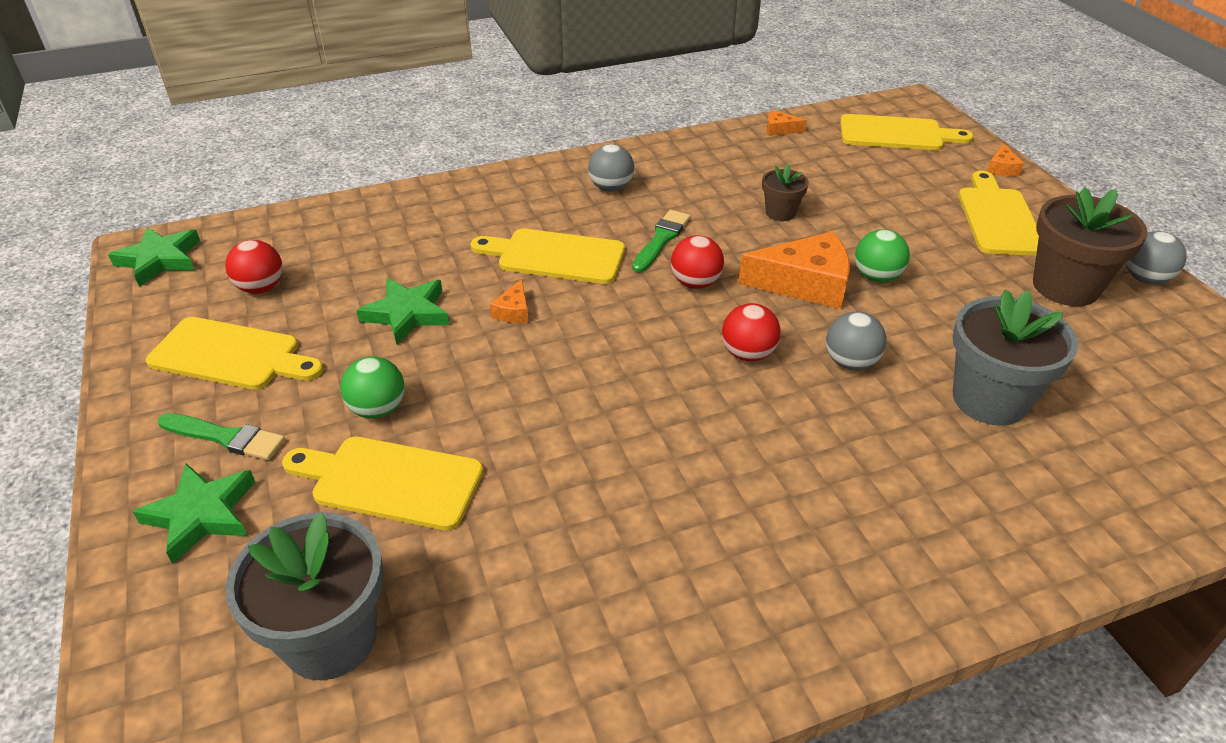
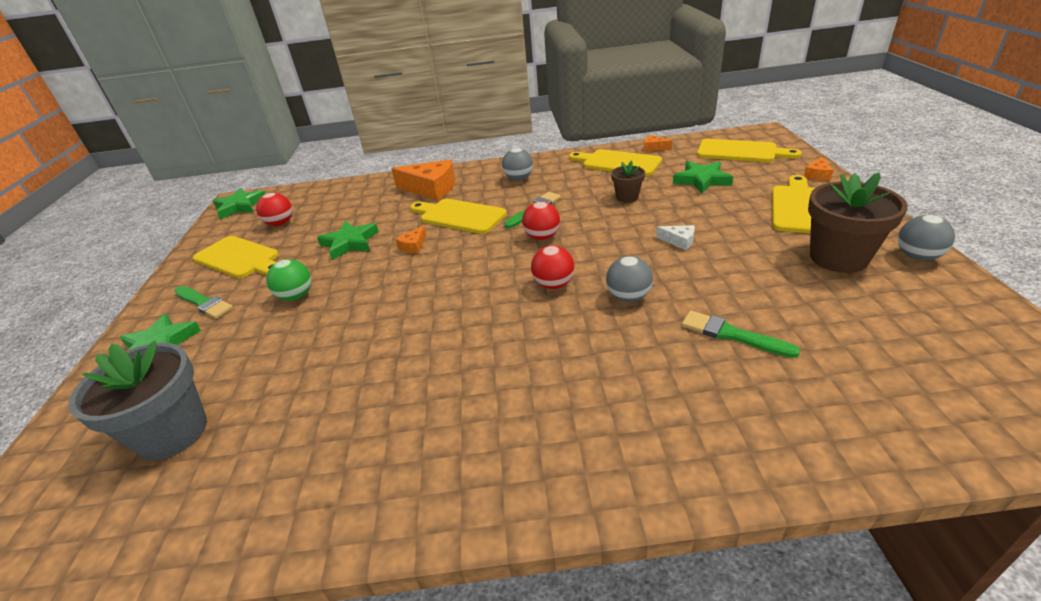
camera: 20 degrees right, 5 degrees down
yellow cutting board [282,436,483,531] -> yellow cutting board moved to [569,149,662,176]
orange cheese [738,232,850,309] -> orange cheese moved to [391,159,455,201]
green ball [855,229,910,282] -> white cheese [656,225,695,250]
grey flower pot [953,290,1078,426] -> green brush [682,311,800,358]
none -> green star [673,161,733,194]

